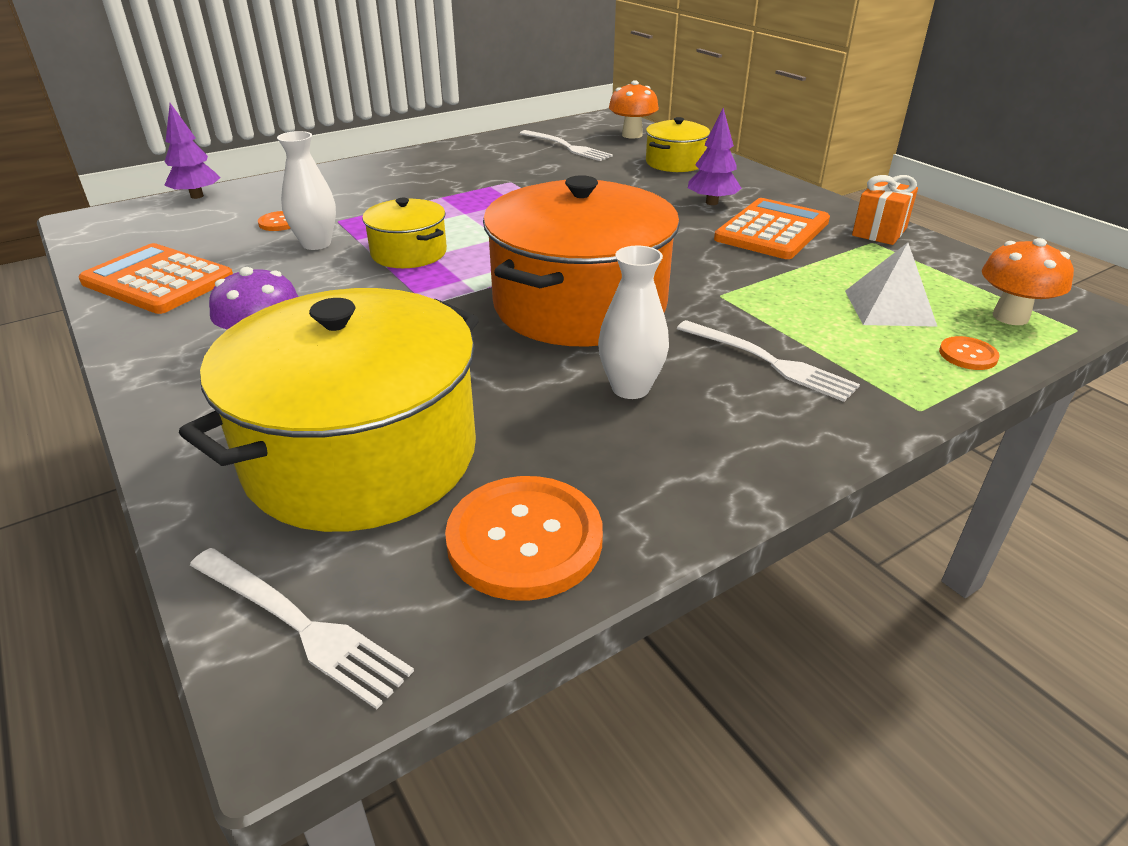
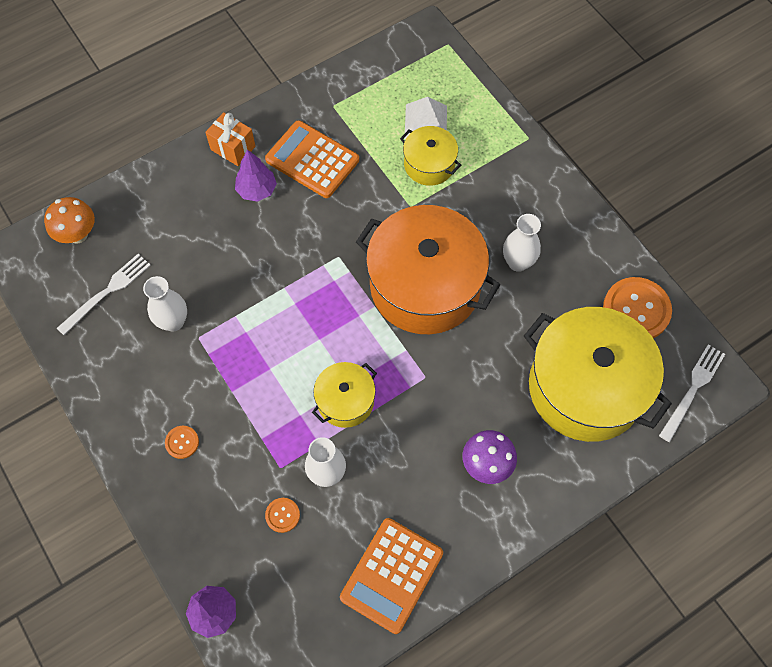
camera: 90 degrees left, 30 degrees up
yellow pot [646,117,710,172] -> yellow pot moved to [400,126,461,186]
white fork [677,320,860,402] -> none
orange gift [852,175,918,245] -> orange gift moved to [205,112,256,166]
orange button [939,336,1000,370] -> orange button moved to [165,426,199,459]
orange mushroom [982,238,1074,325] -> none
none -> white vase [143,276,187,332]

